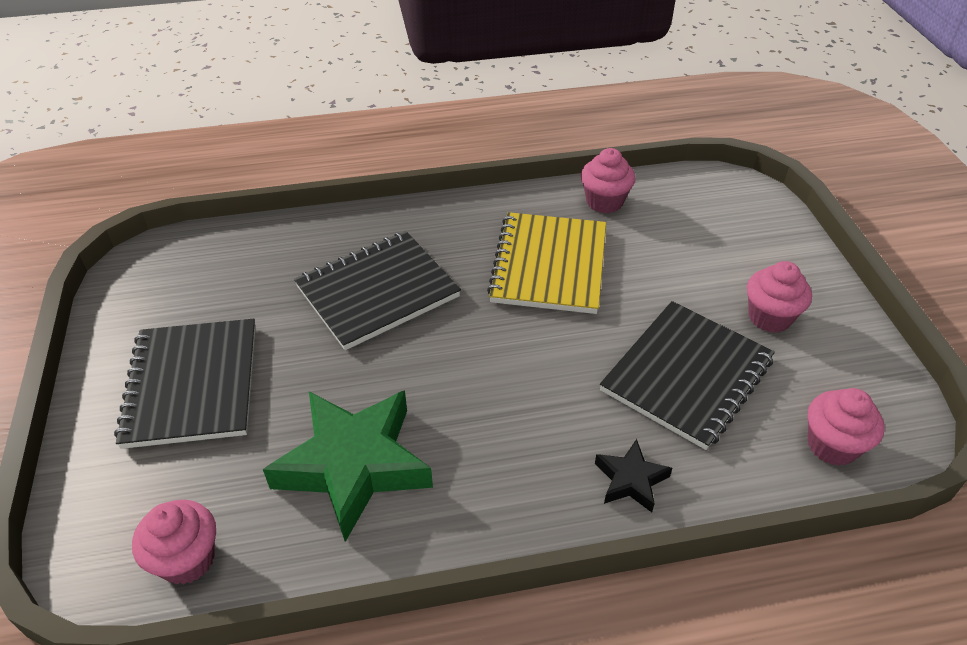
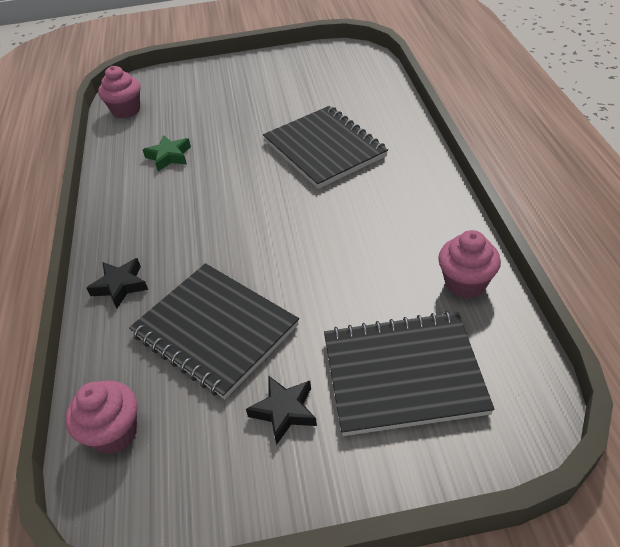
camera: 95 degrees right, 0 degrees up
black notebook [114,319,256,449] -> black notebook moved to [324,311,494,436]
green star [263,390,433,542] -> green star [143,135,191,171], size x0.47
yellow notebook [487,212,606,314] -> none
pink cupcake [747,261,812,333] -> black star [246,376,317,445]

